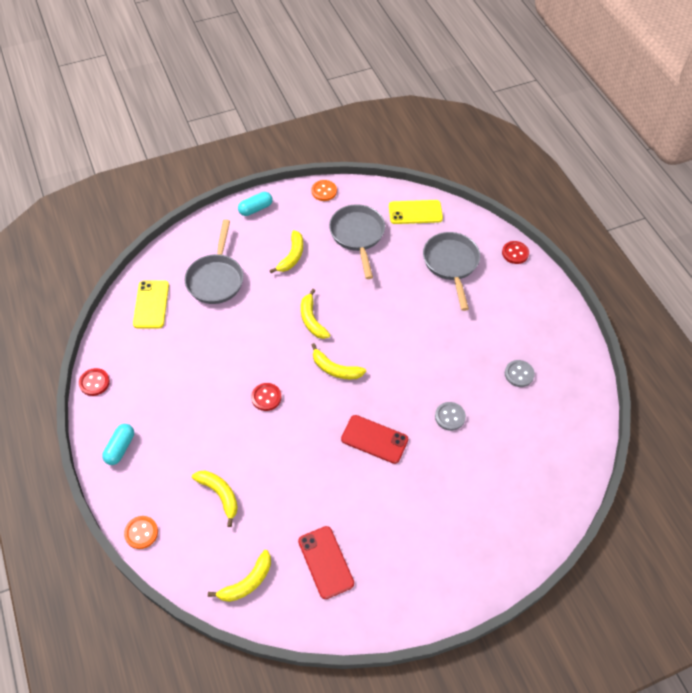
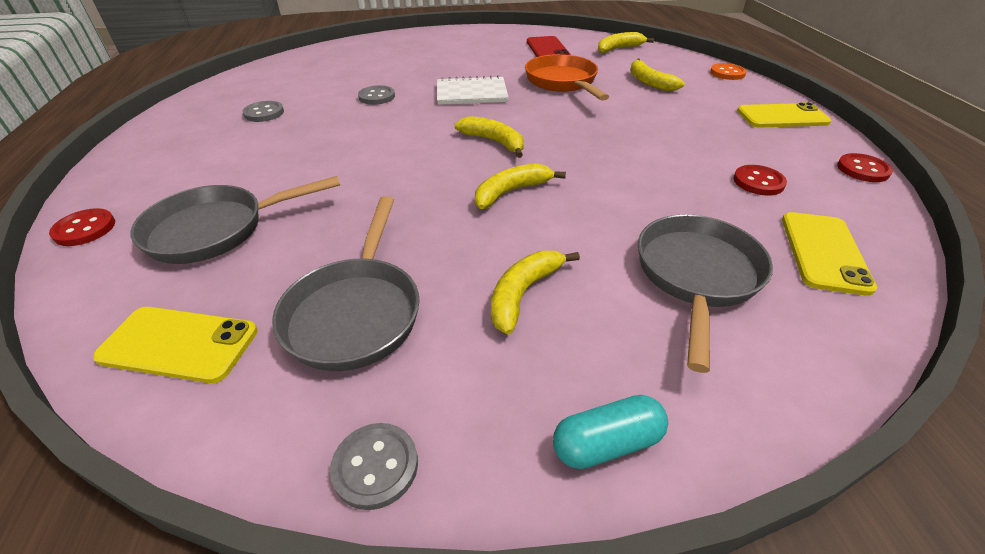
camera: 165 degrees left, 15 degrees down
turquoise capsule [102,424,134,465] -> yellow phone [737,102,831,128]
red button [251,383,281,411] -> red button moved to [733,165,787,196]
yellow banana [301,289,330,339] -> yellow banana turned 120 degrees counterclockwise [475,163,566,209]
orange button [312,180,337,201] -> grey button [330,423,418,510]
red phone [341,415,408,464] -> white notebook [437,75,509,105]
grey pan [423,232,480,311] -> grey pan turned 60 degrees clockwise [130,176,340,264]
none -> orange pan [525,54,609,101]

